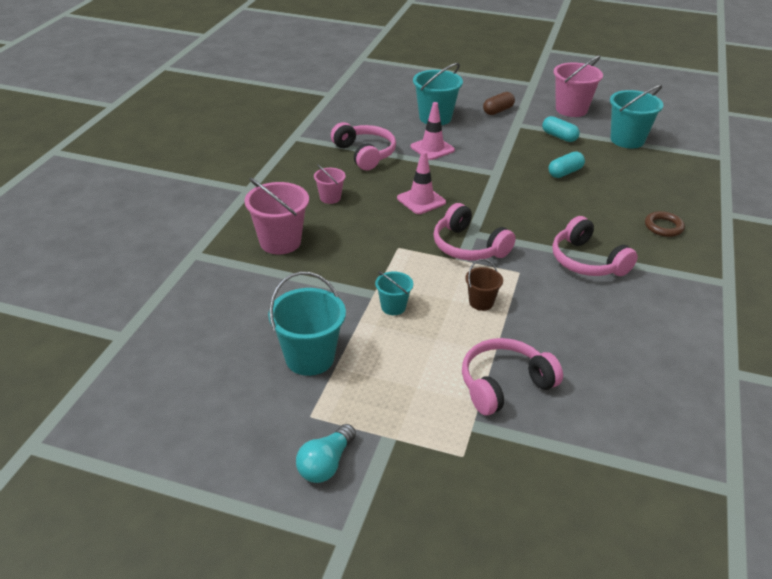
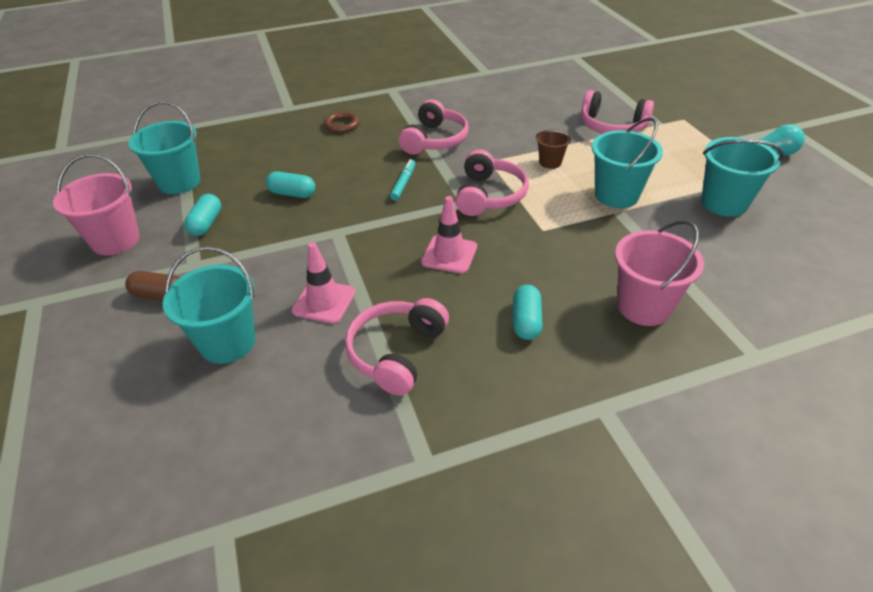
camera: 125 degrees left, 5 degrees up
pink bucket [314,164,346,204] -> turquoise capsule [513,285,543,340]
turquoise bucket [375,271,413,315] -> turquoise bucket [592,117,663,208], size x1.83
none -> turquoise marker [390,159,416,201]

